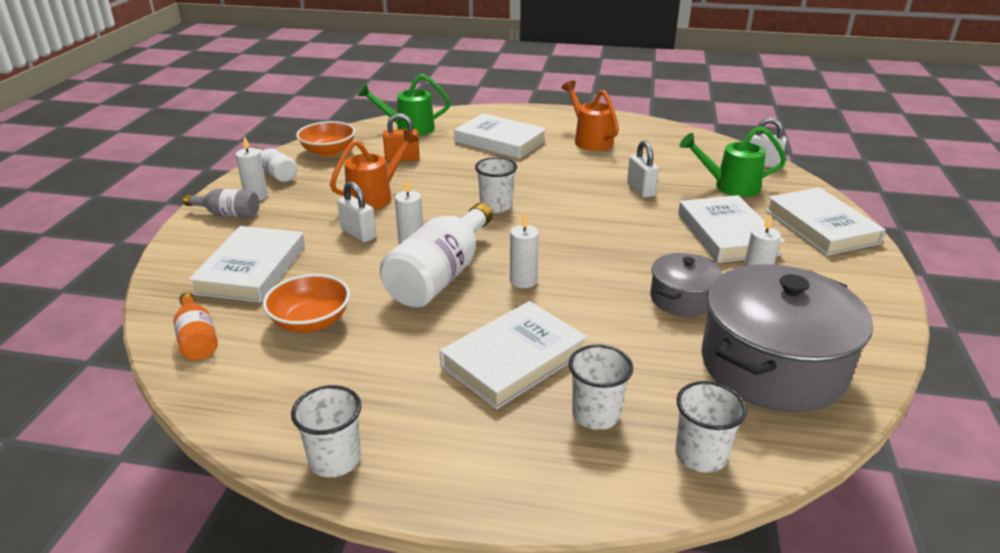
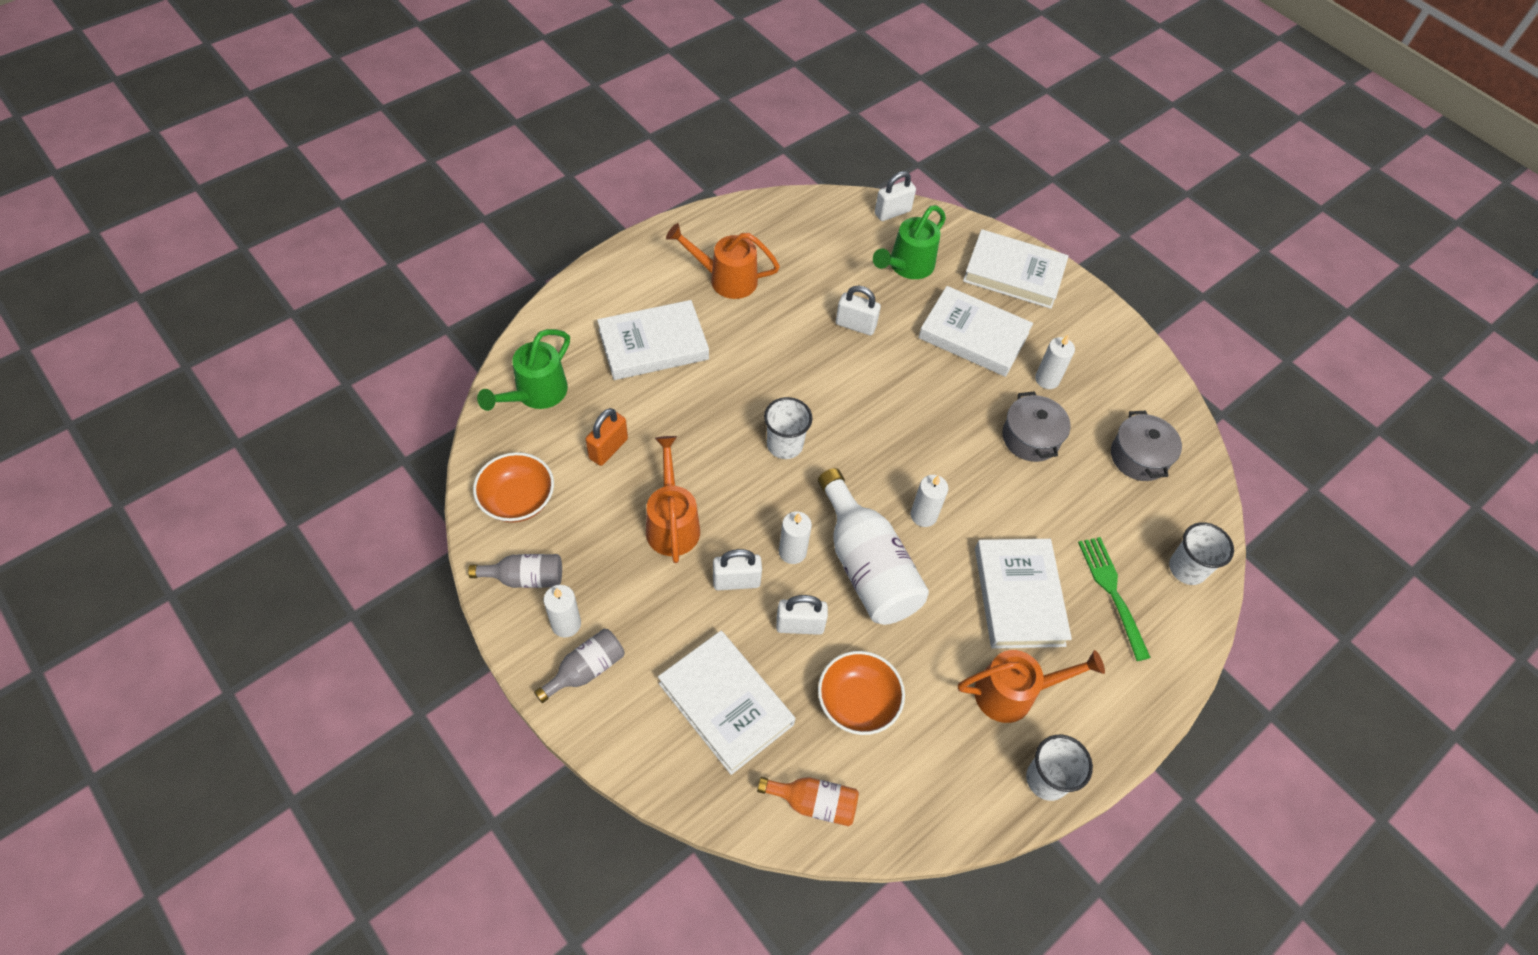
camera: 55 degrees left, 25 degrees up
white bottle [254,147,297,182] -> grey bottle [468,554,562,588]
white cup [569,344,633,430] -> green fork [1078,537,1151,661]
grey pot [701,264,873,412] -> grey pot [1111,411,1182,481], size x0.51
none -> white padlock [776,595,828,635]
none -> orange watering can [958,650,1105,723]

